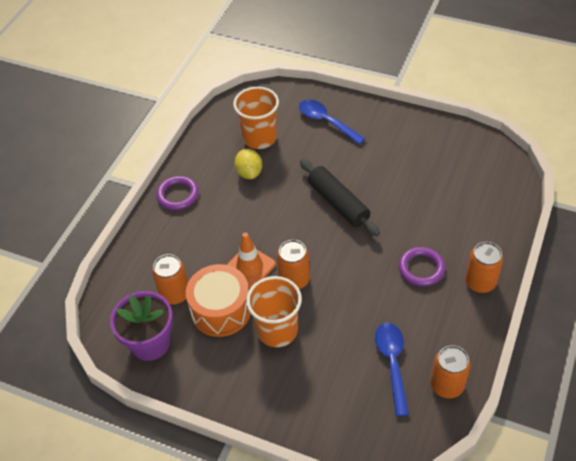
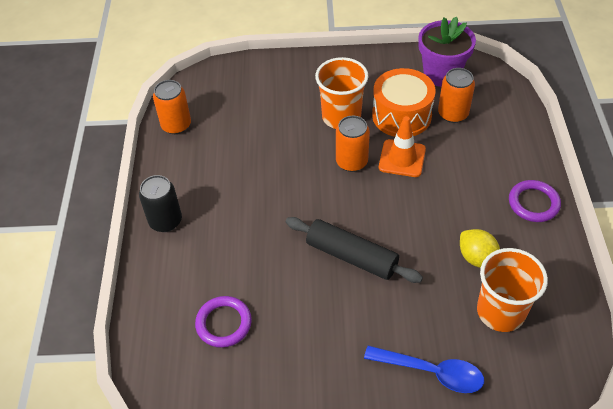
camera: 155 degrees right, 0 degrees up
blue spoon [375,323,409,416] -> none
purple ring [399,247,445,286] -> purple ring moved to [195,296,252,348]
orange can [465,242,503,293] -> black can [139,175,182,232]

